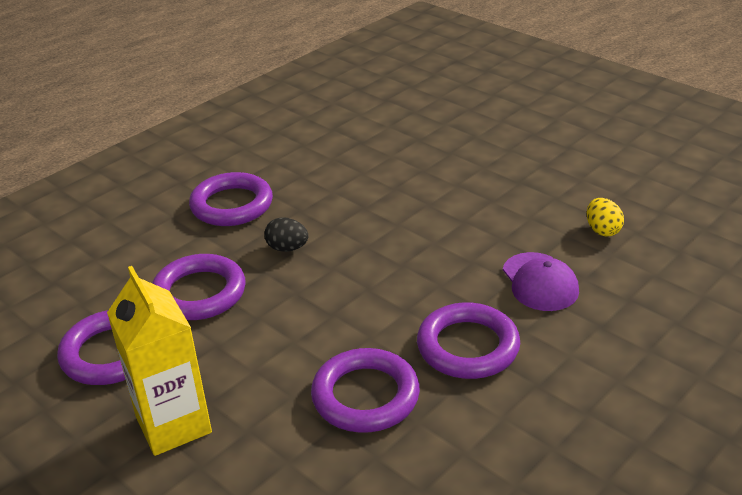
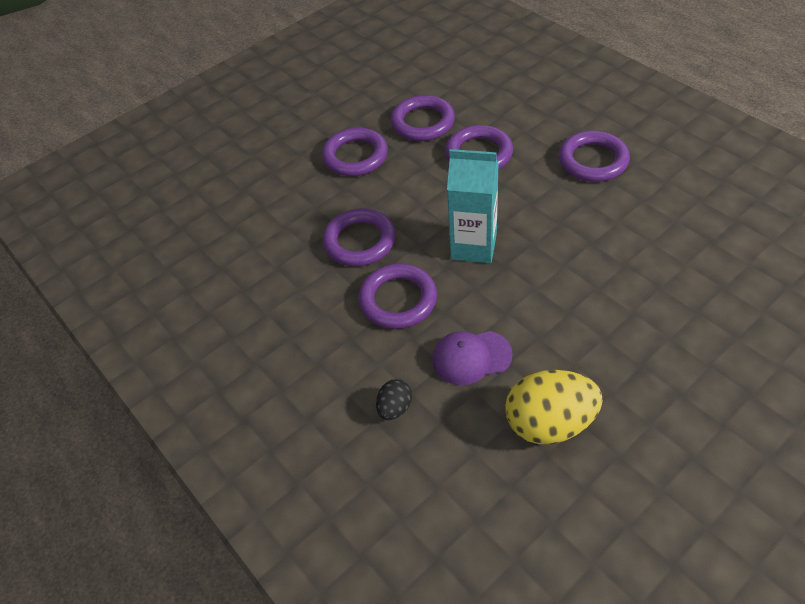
camera: 100 degrees right, 15 degrees up
yellow carton [107,266,212,456] -> purple ring [322,128,388,176]
black egg [264,217,308,252] -> black egg moved to [376,379,412,420]
yellow egg [587,198,624,237] -> yellow egg [505,370,603,444], size x2.03
none -> turquoise carton [447,149,499,263]

